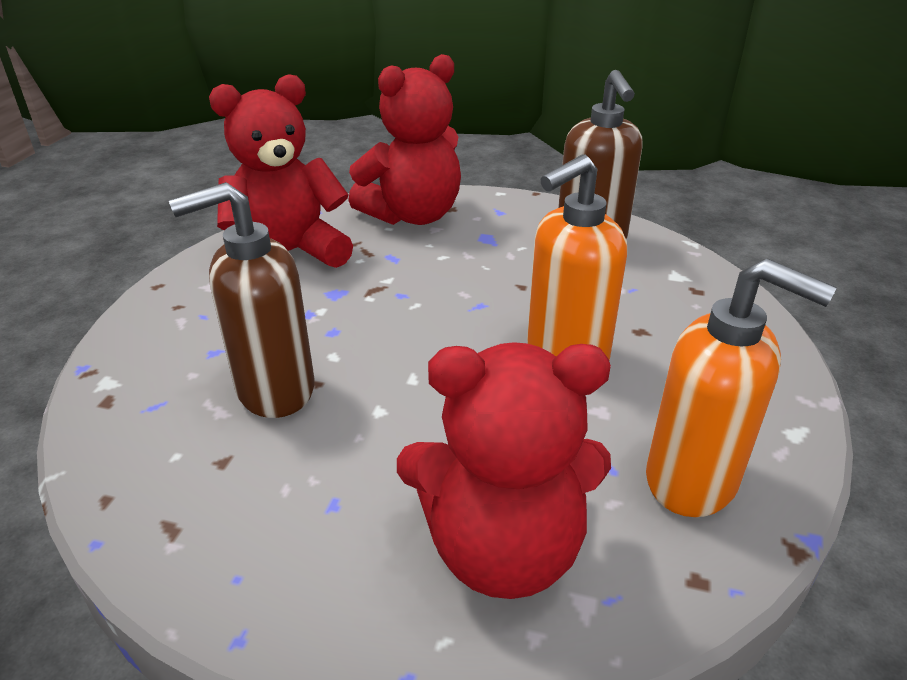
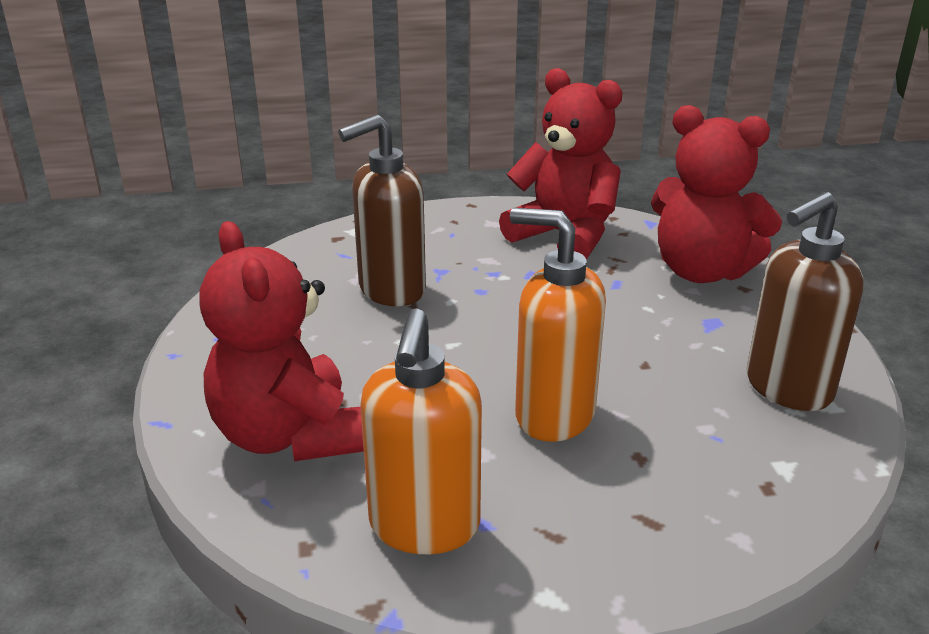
camera: 65 degrees right, 5 degrees down
brown soap dispenser [169,182,315,418] -> brown soap dispenser turned 75 degrees counterclockwise [338,115,426,306]

